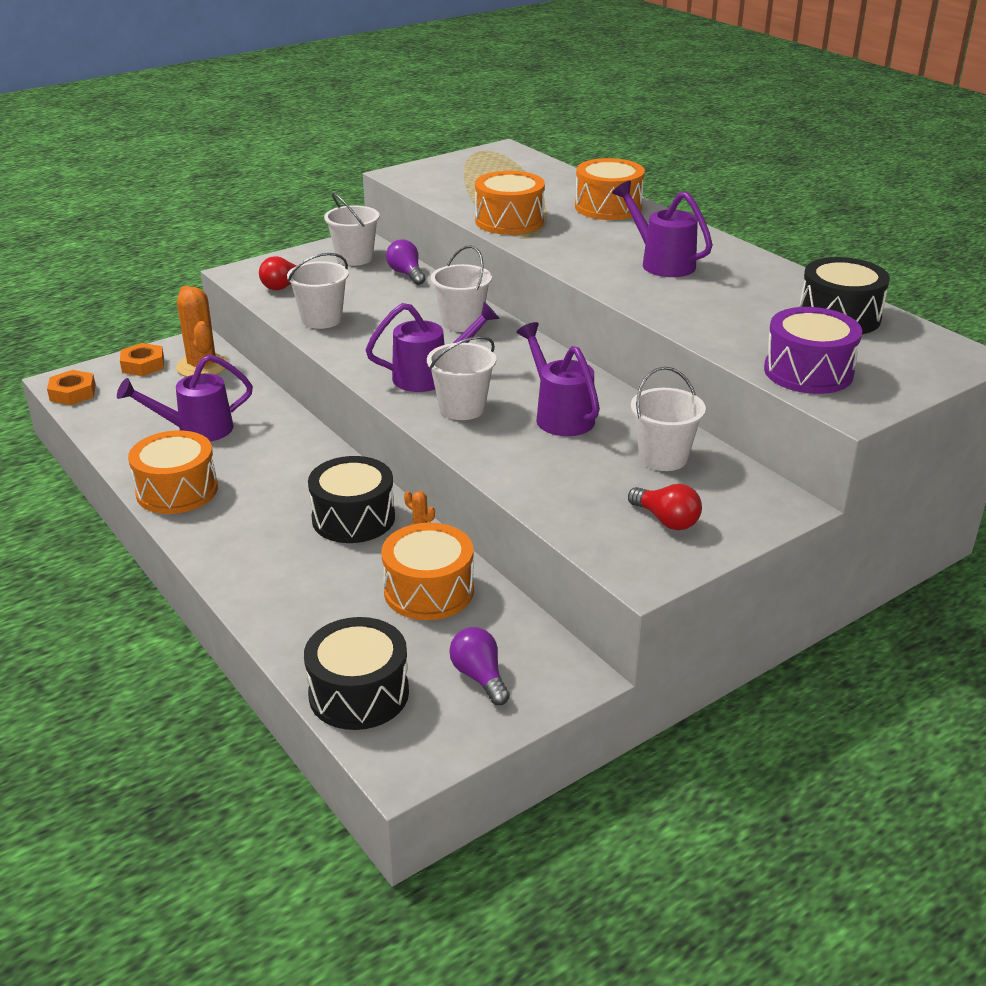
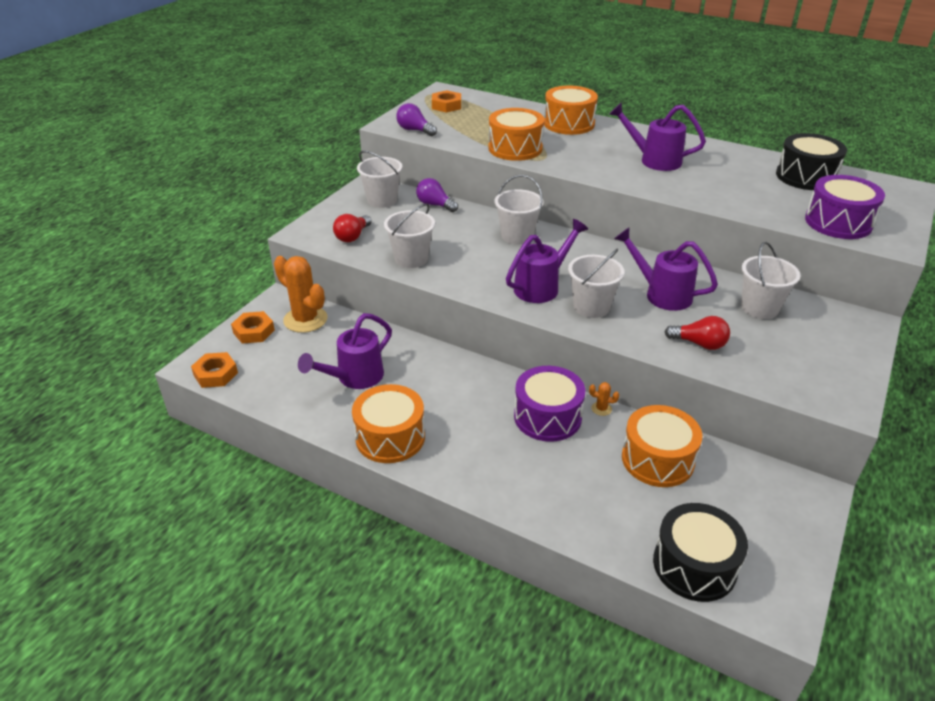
camera: 25 degrees left, 5 degrees up
black drum [308,456,395,543] -> purple drum [514,366,585,442]
purple light bulb [449,627,510,705] -> purple light bulb moved to [396,103,437,136]
red light bulb [628,484,702,530] -> red light bulb moved to [665,316,730,350]
none -> orange nut [432,90,461,113]

